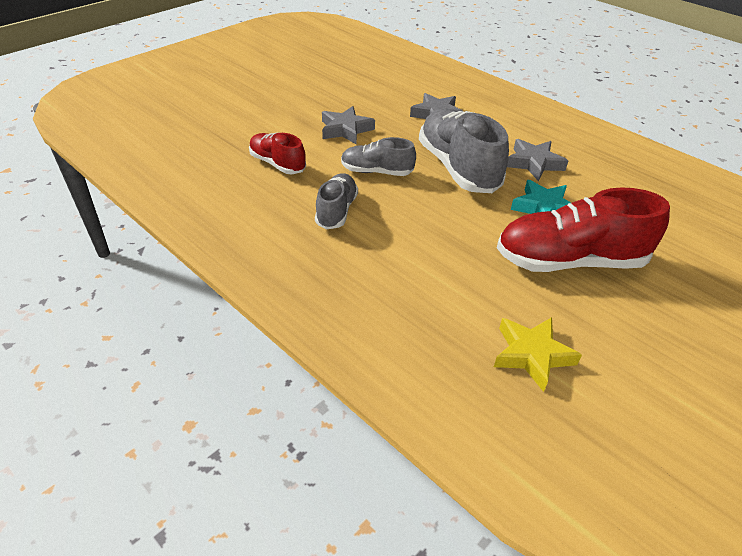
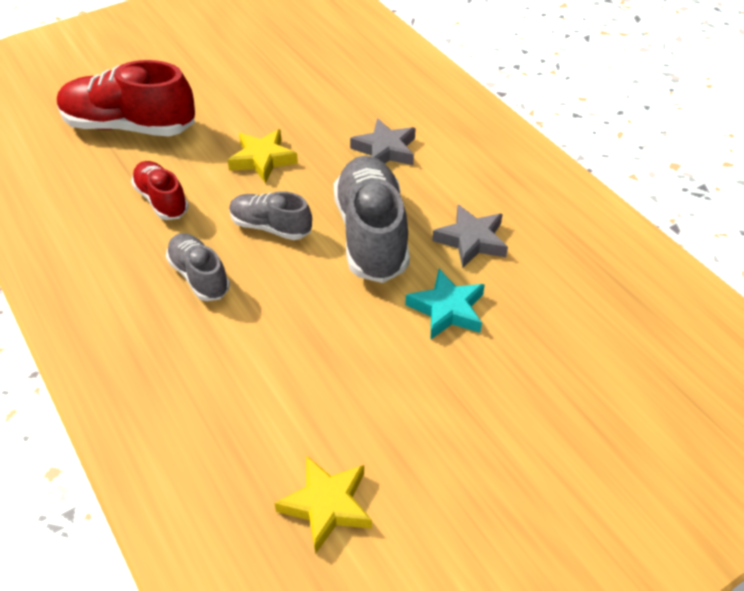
camera: 15 degrees right, 5 degrees up
grey shoe [315,173,358,229] -> grey shoe turned 60 degrees counterclockwise [166,233,230,301]
grey star [322,106,375,144] -> yellow star [227,129,298,183]
red shoe [497,187,670,272] -> red shoe moved to [57,60,195,136]

